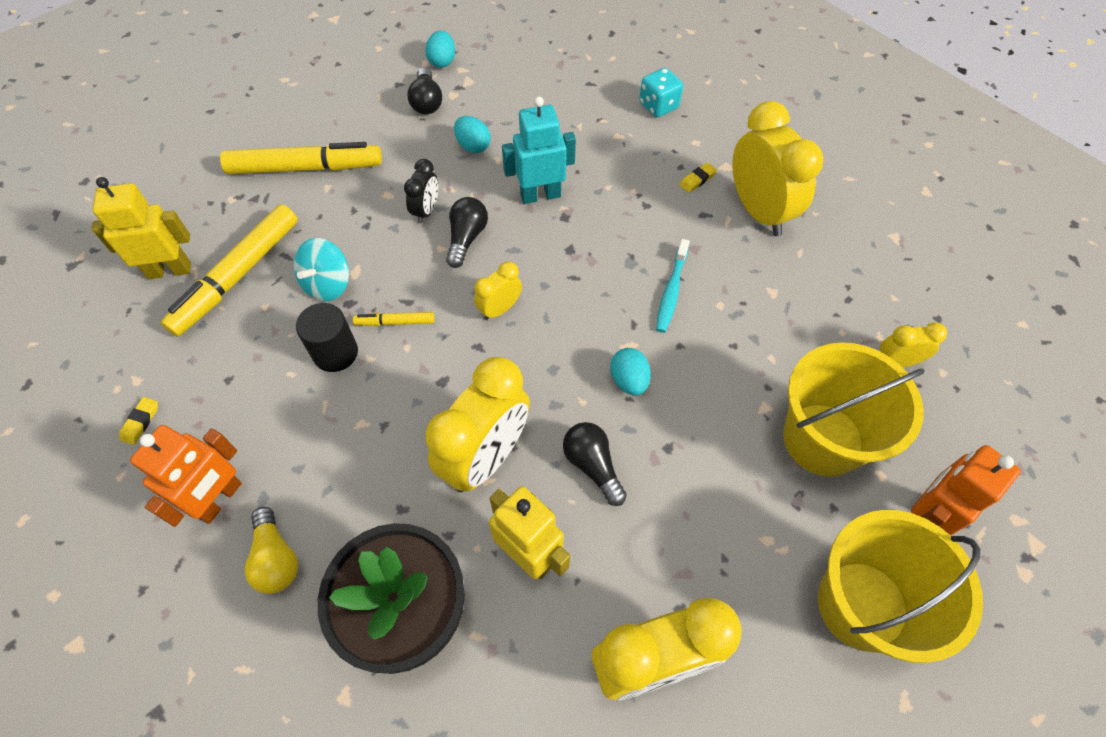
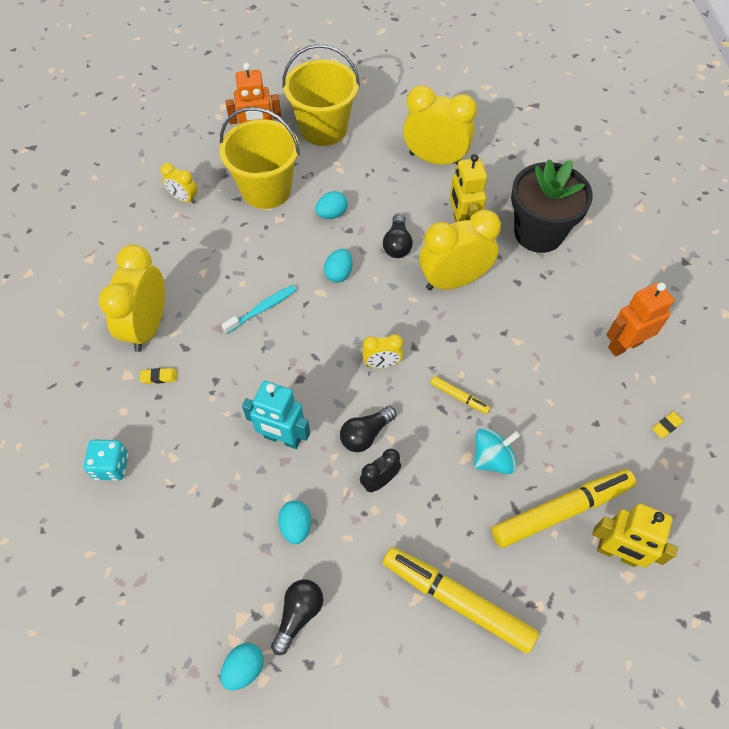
camera: 145 degrees left, 0 degrees up
yellow light bulb [245,507,298,594] -> none
black cylinder [296,303,358,372] -> none
none -> turquoise egg [315,191,348,219]

